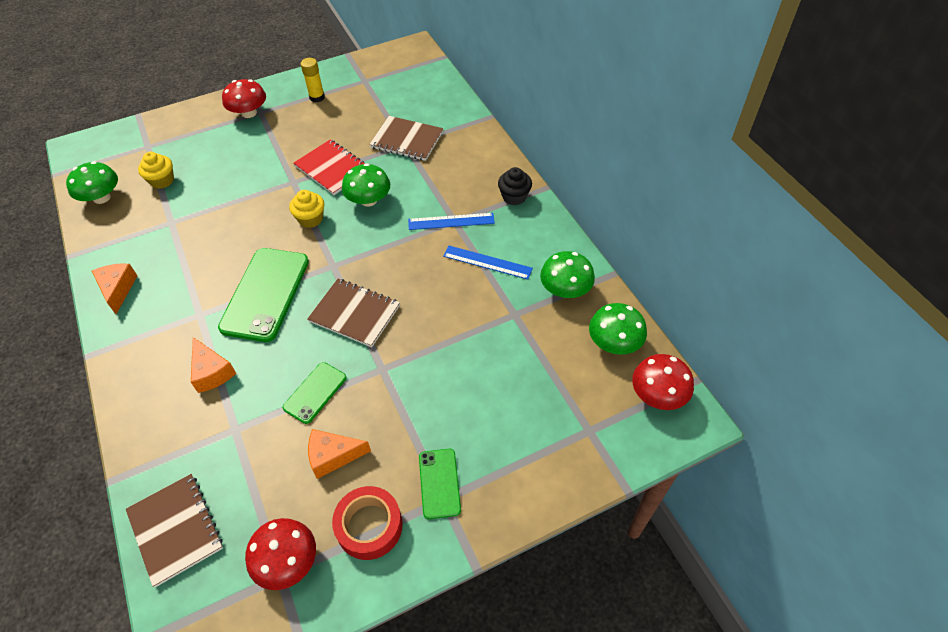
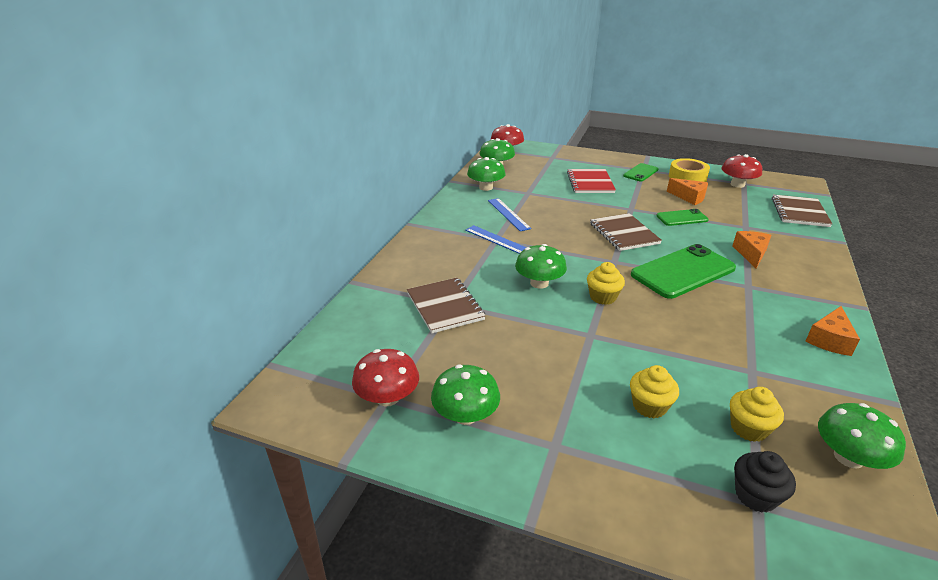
camera: 135 degrees left, 20 degrees down
red mushroom [222,79,266,118] -> red mushroom moved to [352,349,419,407]
red notebook [293,139,365,195] -> red notebook moved to [567,169,616,193]
yellow glue stick [301,58,325,102] -> green mushroom [431,365,500,425]
red tape [332,486,403,560] -> yellow tape [669,158,710,182]
black cupcake [498,167,532,205] -> black cupcake moved to [734,451,796,513]
none -> yellow cupcake [630,365,679,418]

